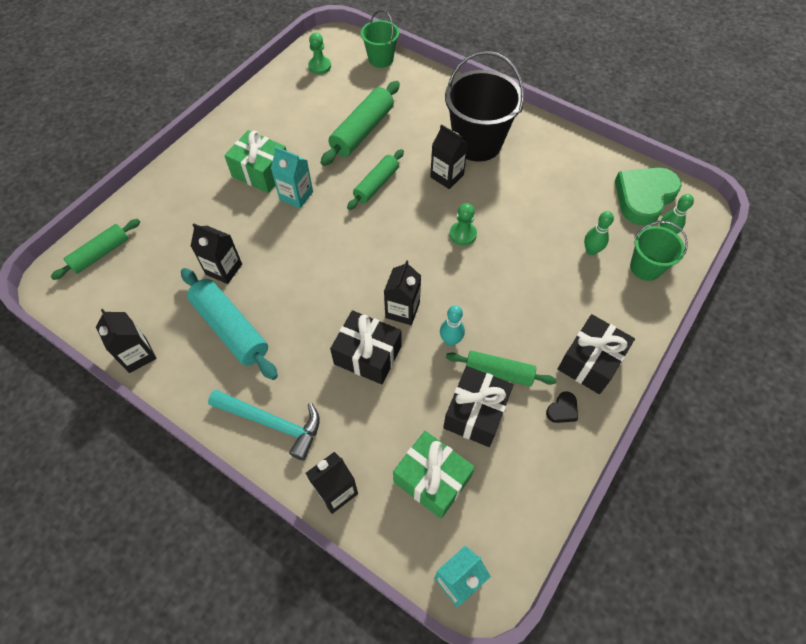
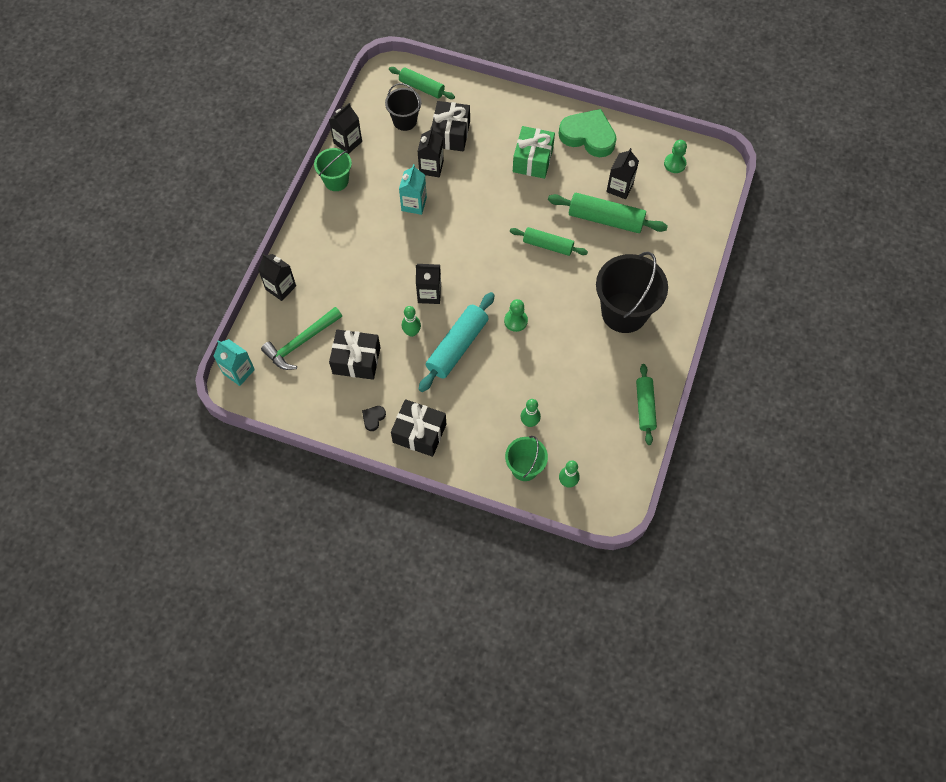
camera: 75 degrees right, 5 degrees up
turquoise rolling pin [181,268,278,380] -> turquoise rolling pin moved to [419,292,495,392]
turquoise hammer [208,390,320,461] -> none
turquoise carton [271,146,313,209] -> turquoise carton moved to [399,164,427,215]
black gift [330,310,402,384] -> black gift moved to [432,101,470,151]
green bucket [361,10,399,68] -> green bucket moved to [314,148,352,191]
green gift [393,431,475,519] -> green hammer [261,307,342,370]
black carton [430,124,468,189] -> black carton moved to [606,148,639,199]
turquoise bowling pin [440,305,465,346] -> green bowling pin [402,306,421,337]
green rolling pin [446,351,556,386] -> green rolling pin moved to [636,364,657,445]
black heart [546,391,578,423] -> black heart turned 90 degrees clockwise [362,406,386,431]
green heart [615,167,682,226] -> green heart moved to [559,109,617,157]
none -> black bucket [385,83,422,131]

